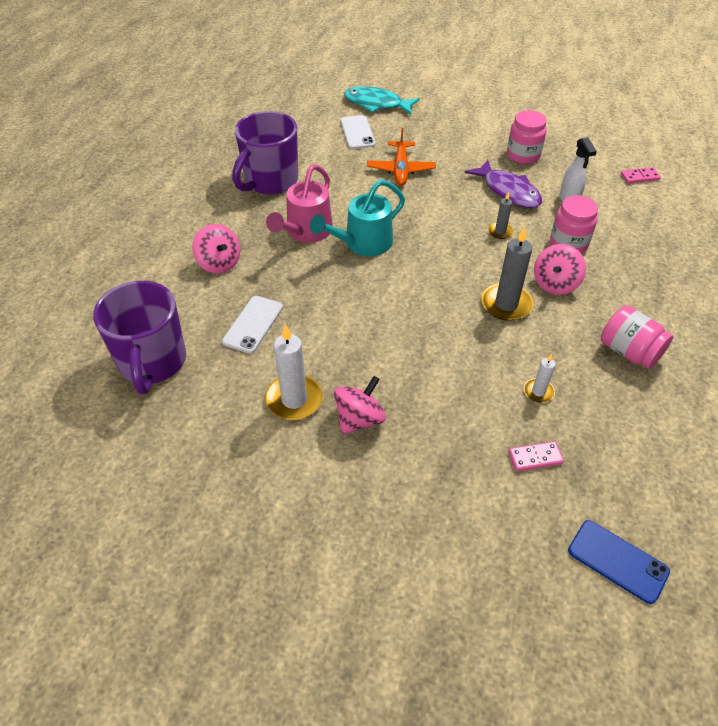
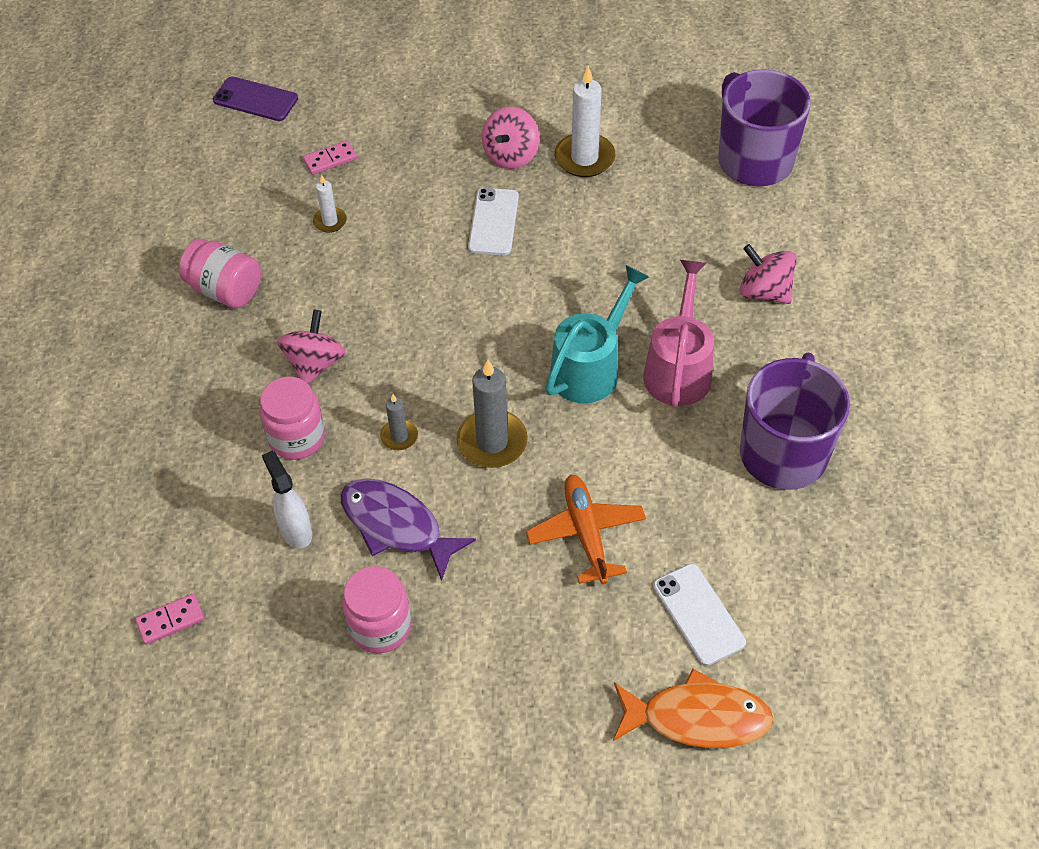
camera: 165 degrees right, 5 degrees up
white phone [222,296,283,354] -> white phone moved to [468,188,519,255]
turquoise fish [344,86,420,115] -> orange fish [613,668,773,748]
grey candle [482,227,533,321] -> grey candle moved to [457,359,528,468]
blue phone [568,520,670,604] -> purple phone [213,76,298,121]

